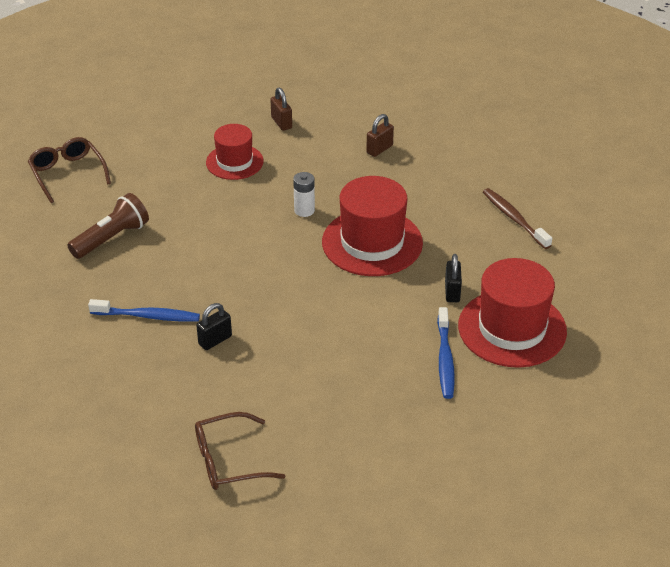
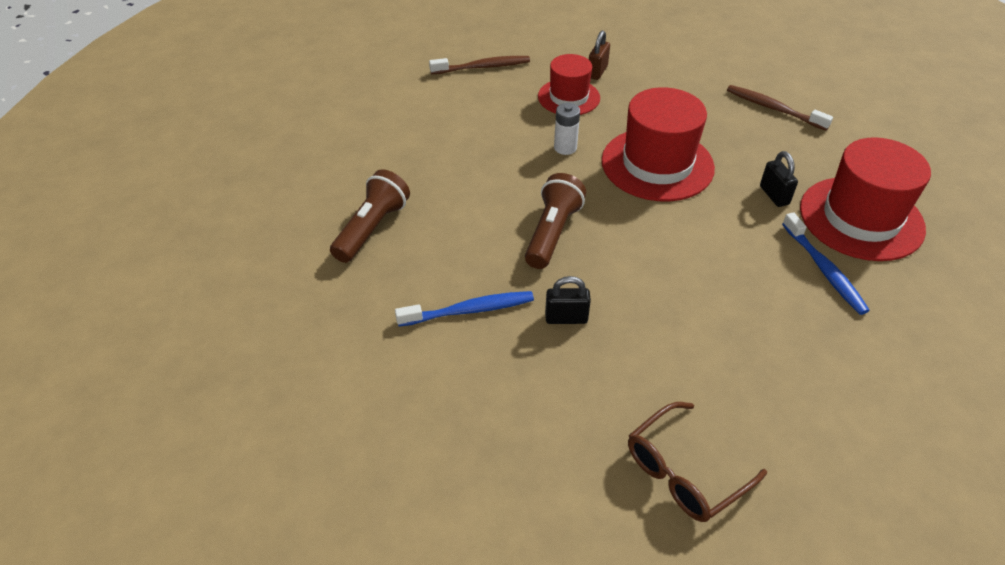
camera: 20 degrees left, 5 degrees up
brown glasses [28,137,111,203] -> none
black padlock [197,303,232,350] -> black padlock turned 60 degrees clockwise [545,276,591,324]
red hat [206,124,264,180] -> red hat moved to [538,54,600,115]
brown padlock [270,87,292,131] -> brown toothbrush [429,56,530,74]
none -> brown flashlight [525,173,586,269]

